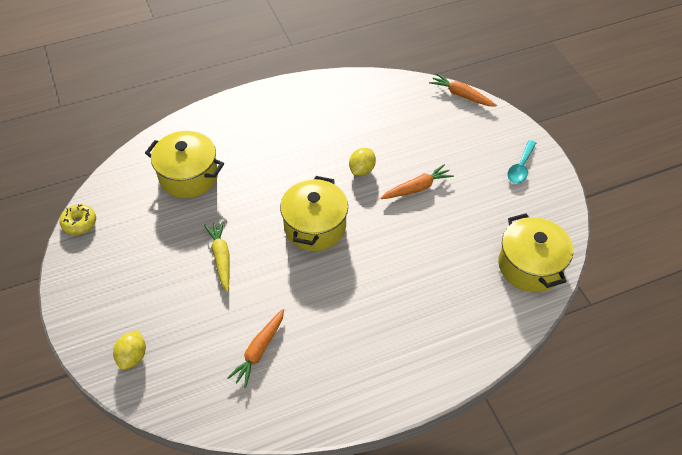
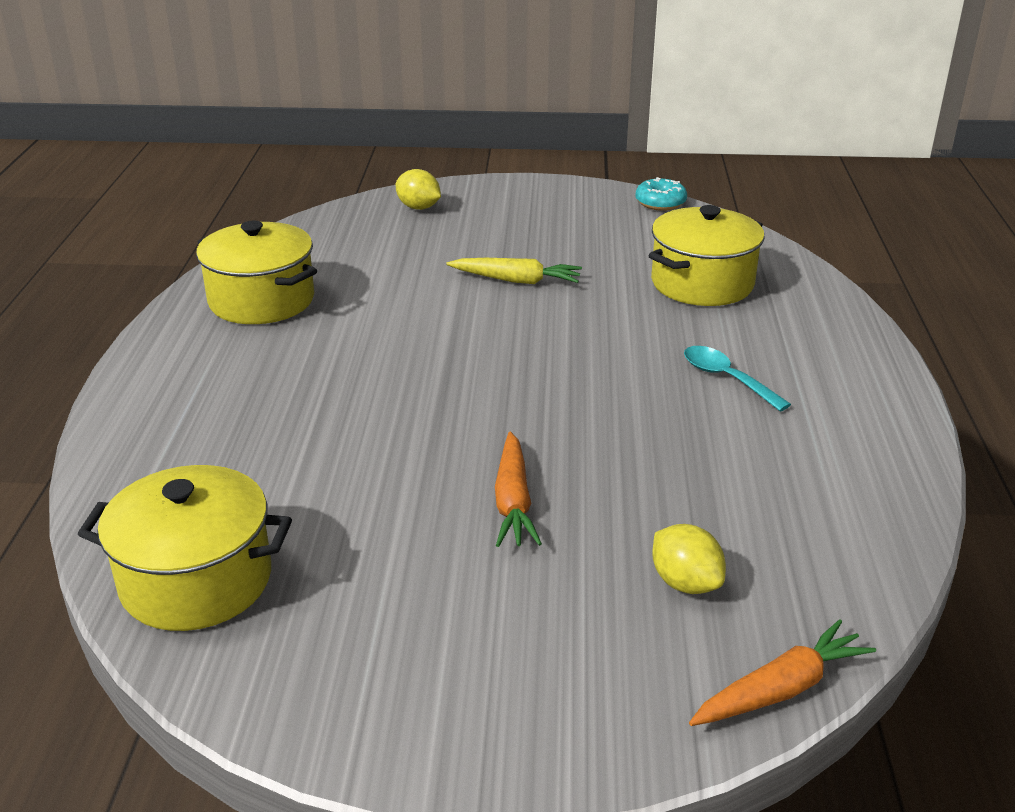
camera: 115 degrees right, 20 degrees down
yellow donut [59,204,96,235] -> turquoise donut [635,177,687,211]
orange carrot [227,309,284,388] -> none
yellow pot [280,176,348,251] -> yellow pot moved to [196,221,317,324]
yellow lemon [349,148,376,176] -> yellow lemon moved to [652,524,726,594]
turquoise spoon [507,140,536,183] -> turquoise spoon moved to [684,346,791,411]

